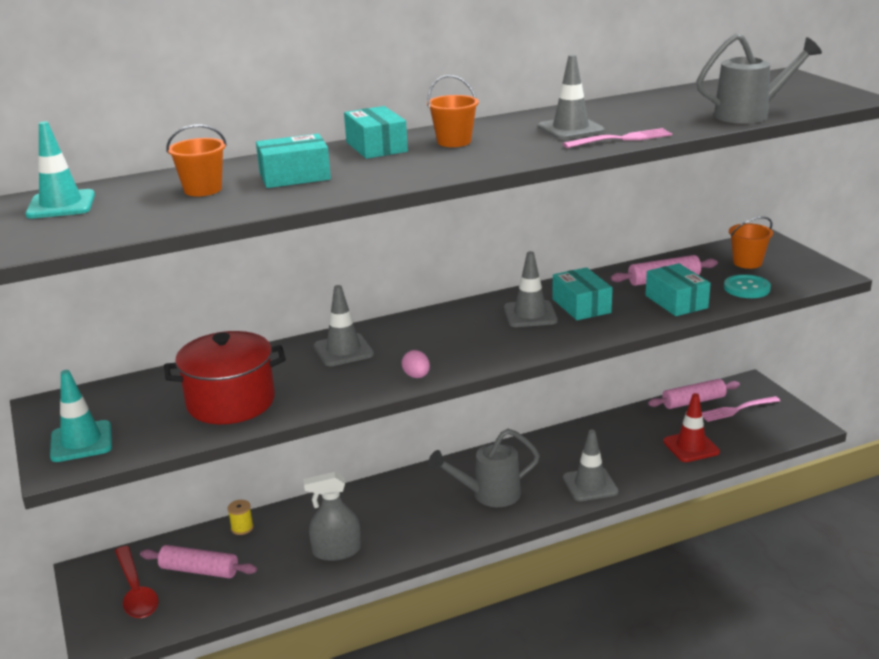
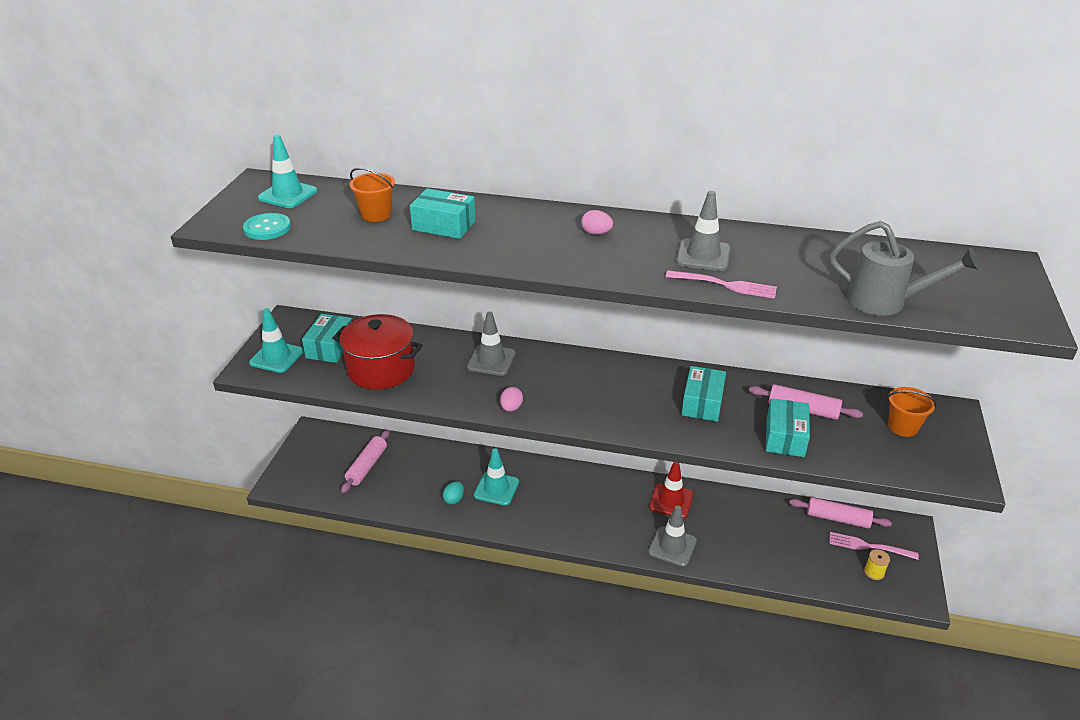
camera: 35 degrees right, 10 degrees up
red spoon [115,546,159,618] -> none
pink rolling pin [140,545,257,578] -> pink rolling pin turned 60 degrees clockwise [341,430,390,493]
yellow spool [228,500,254,535] -> yellow spool moved to [864,549,890,580]
grey spray bottle [304,472,361,561] -> turquoise egg [443,481,464,505]
turquoise box [344,106,408,159] -> turquoise box moved to [302,314,352,363]
orange bucket [427,75,479,147] -> pink egg [581,210,613,235]
grey watering can [428,429,540,507] -> none
grey traffic cone [504,251,558,327] -> none
red traffic cone [663,393,720,462] -> red traffic cone moved to [649,462,693,518]
turquoise button [724,274,771,298] -> turquoise button moved to [243,213,291,240]
none -> turquoise traffic cone [474,448,519,506]

